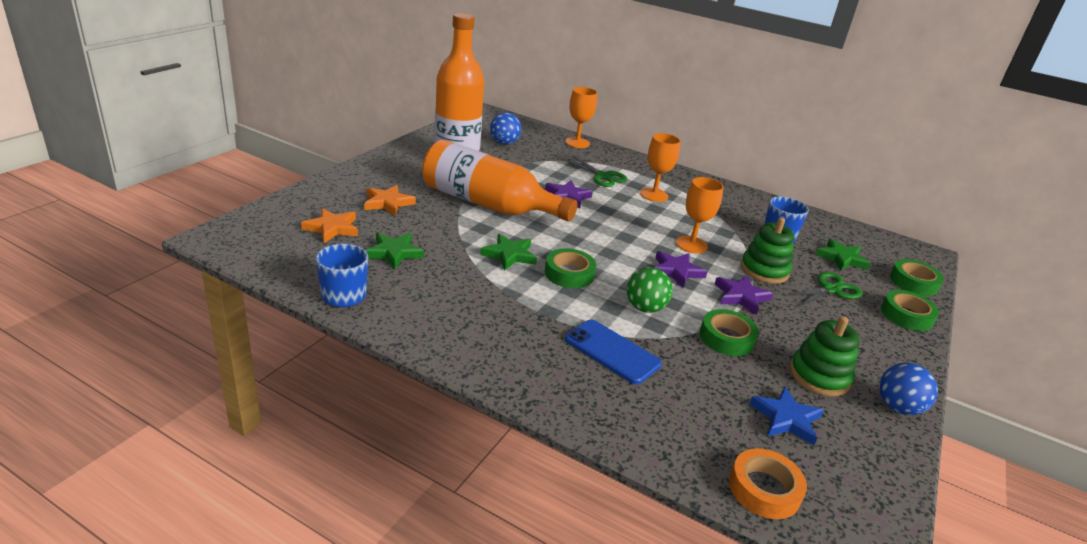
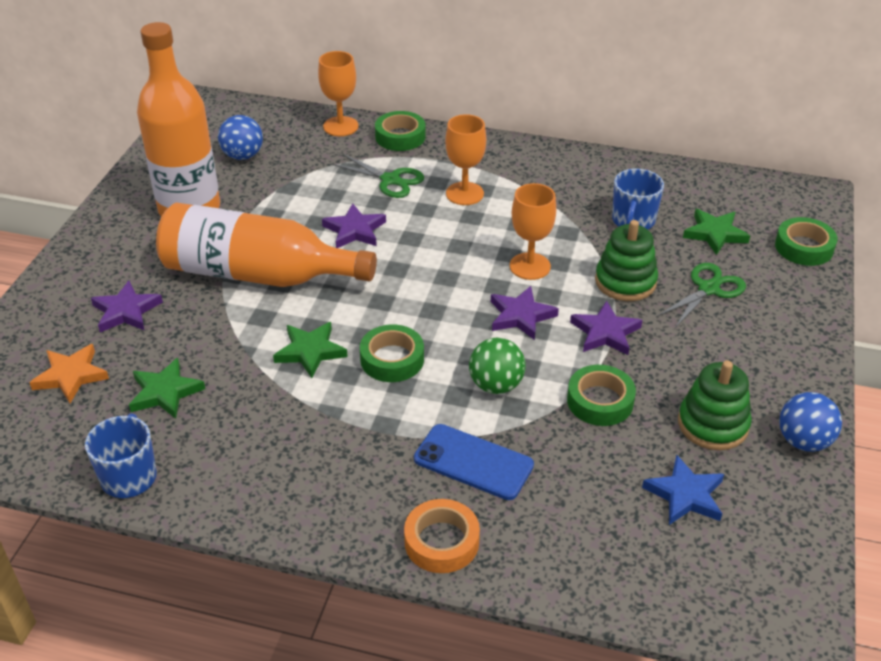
camera: 10 degrees left, 10 degrees up
orange star [364,185,416,216] -> purple star [91,280,163,332]
orange tape [729,448,807,519] -> orange tape moved to [404,499,480,573]
green tape [881,290,939,331] -> green tape moved to [375,111,426,151]

